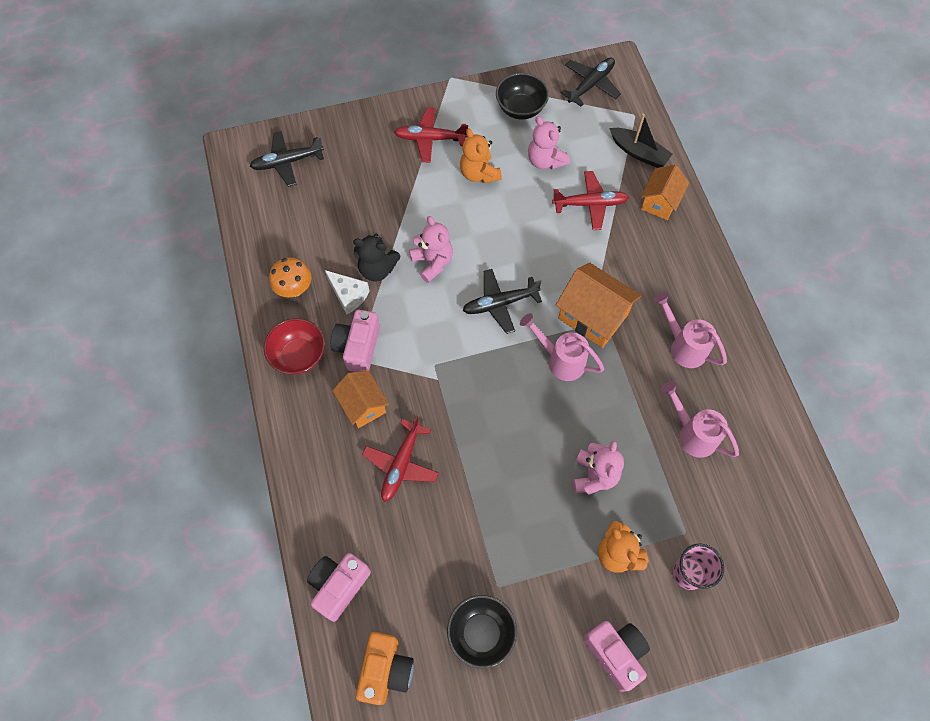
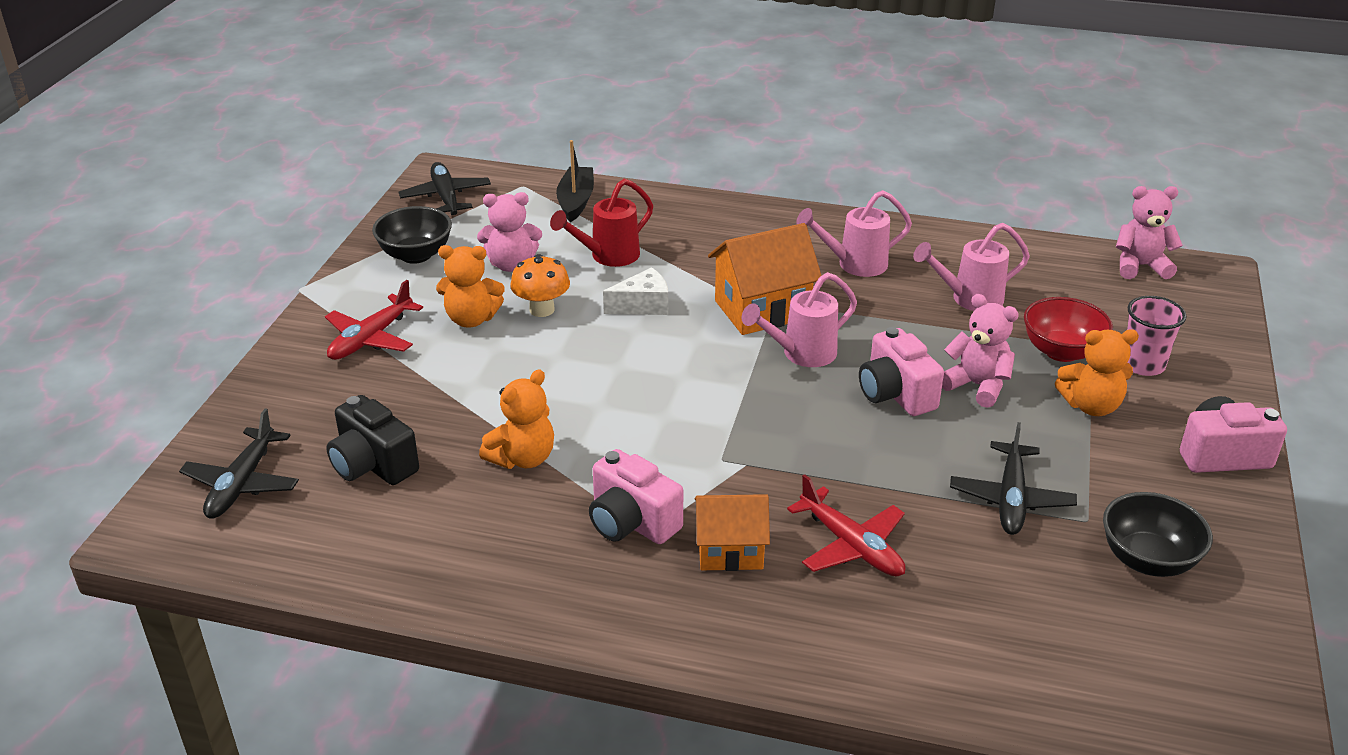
camera: 60 degrees left, 30 degrees down
red bowl [264,318,325,375] -> red bowl moved to [1024,297,1113,362]
orange mushroom [269,258,311,297] -> orange mushroom moved to [510,254,570,317]
pink camera [307,553,371,622] -> pink camera moved to [859,327,944,416]
white cheese [325,270,370,314] -> white cheese moved to [603,267,668,315]
black teddy bear [353,234,401,282] -> orange teddy bear [479,369,554,469]
orange camera [356,632,414,705] -> none
pink teddy bear [409,216,453,283] -> pink teddy bear moved to [1116,186,1183,279]
black plane [462,269,542,334] -> black plane moved to [950,422,1077,535]
red plane [552,171,629,230] -> red watering can [550,179,653,267]
black boat [609,114,673,168] -> black boat turned 60 degrees counterclockwise [556,140,594,222]
orange house [641,165,689,220] -> none
none -> black camera [326,395,419,485]

